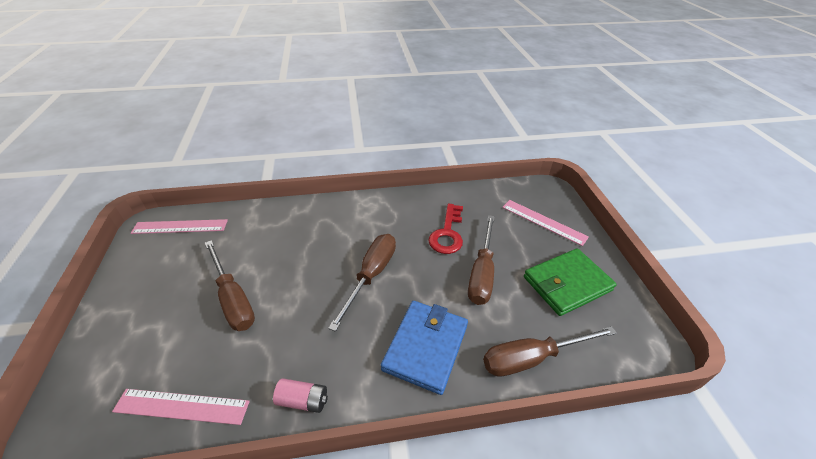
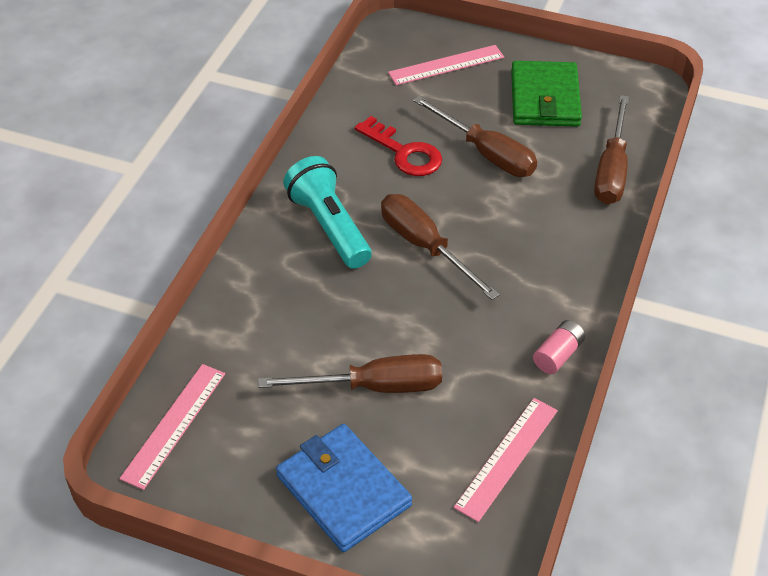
camera: 60 degrees left, 5 degrees up
blue wallet [381,301,468,395] -> blue wallet moved to [276,424,412,552]
none -> turquoise flashlight [283,156,372,269]

